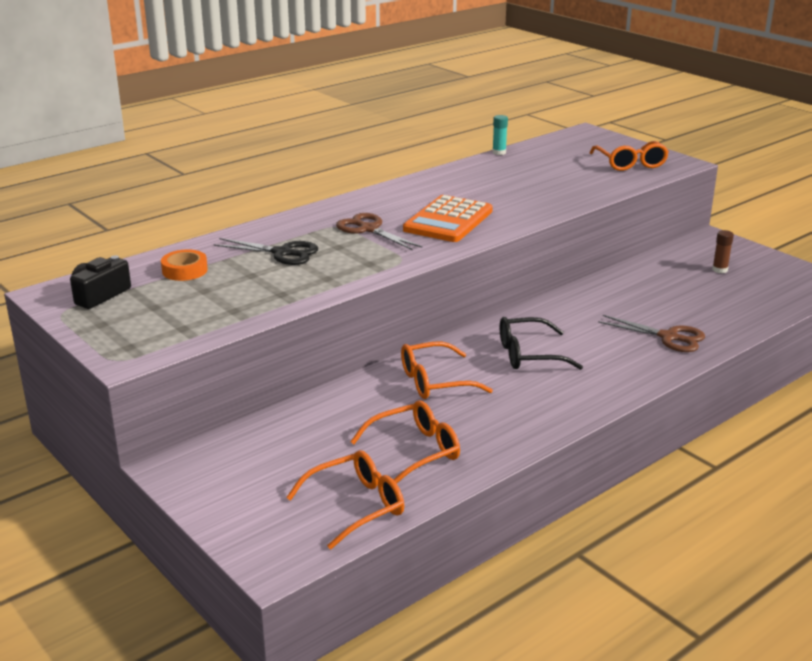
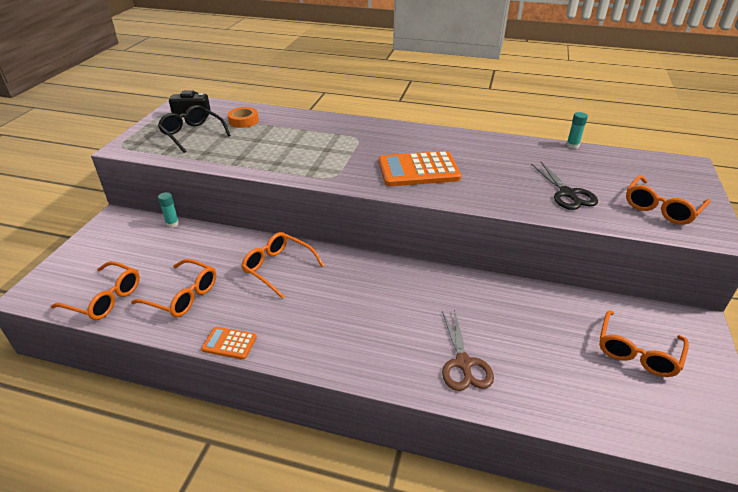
camera: 55 degrees right, 10 degrees up
black scissors [213,238,318,265] -> black scissors moved to [531,162,598,210]
brown scissors [336,213,422,250] -> none
black glasses [500,317,583,370] -> black glasses moved to [158,105,231,153]
brown glue stick [712,230,734,273] -> orange glasses [599,310,689,377]
none -> turquoise glue stick [158,192,179,228]
none -> orange calculator [201,327,257,360]

